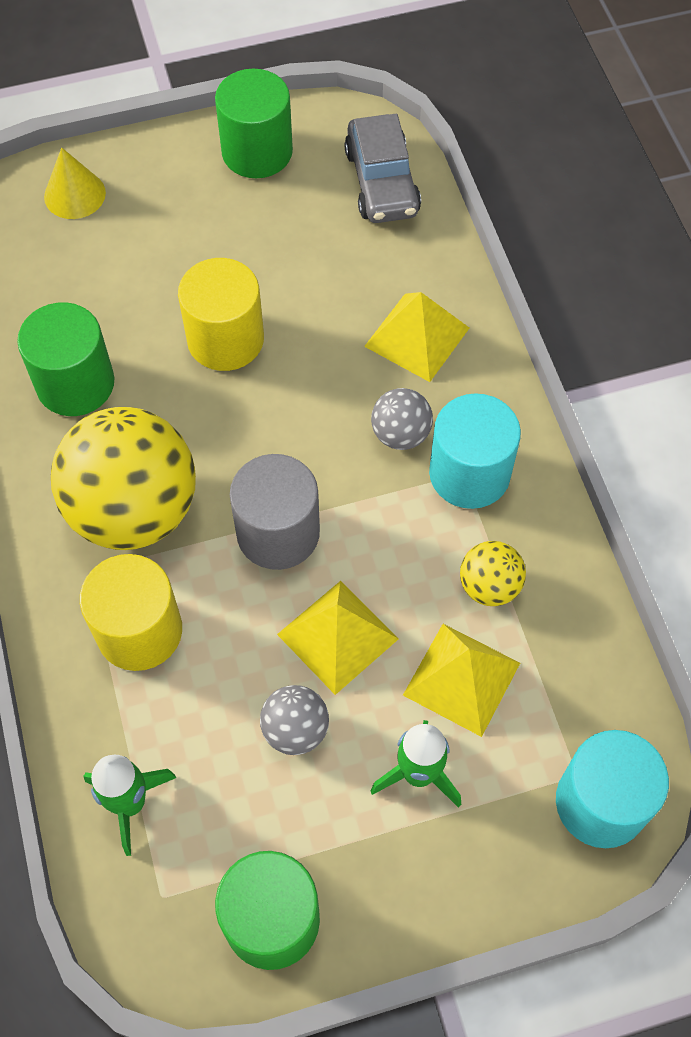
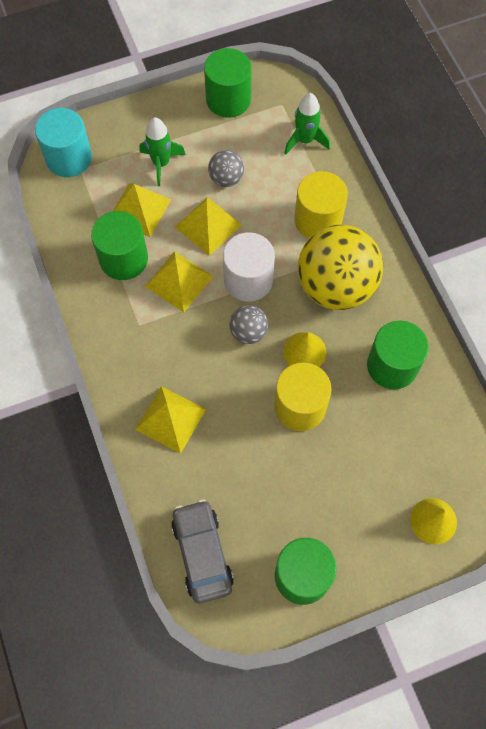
camera: 175 degrees right, 5 degrees up
grey cylinder [230,454,320,570] -> white cylinder [223,232,275,302]
grey ball [371,388,433,450] -> grey ball moved to [229,305,268,344]
turquoise cylinder [429,393,521,509] -> none
yellow ball [460,541,526,606] -> green cylinder [91,211,148,280]
none -> yellow pyramid [145,251,214,312]
none -> yellow cone [283,332,326,367]

